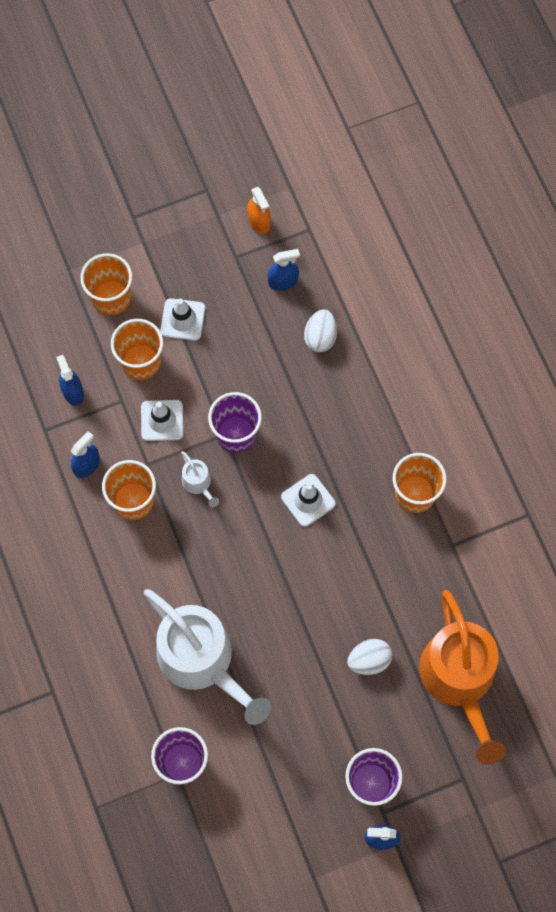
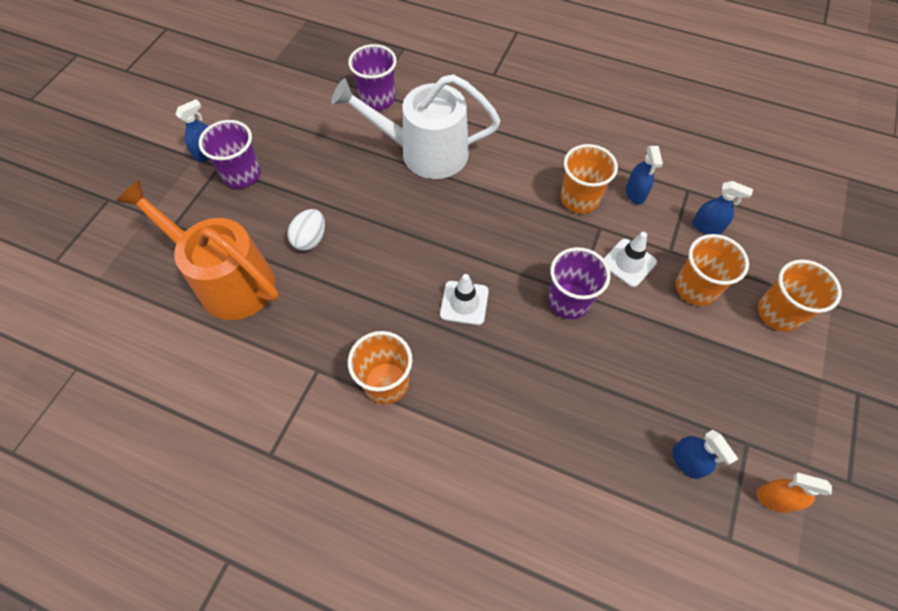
camera: 135 degrees right, 10 degrees down
white traffic cone [160,298,205,341] -> none
white watering can [181,451,219,507] -> none
blue spray bottle [268,249,300,290] -> blue spray bottle turned 60 degrees counterclockwise [672,430,738,479]
white egg [304,309,337,352] -> none

